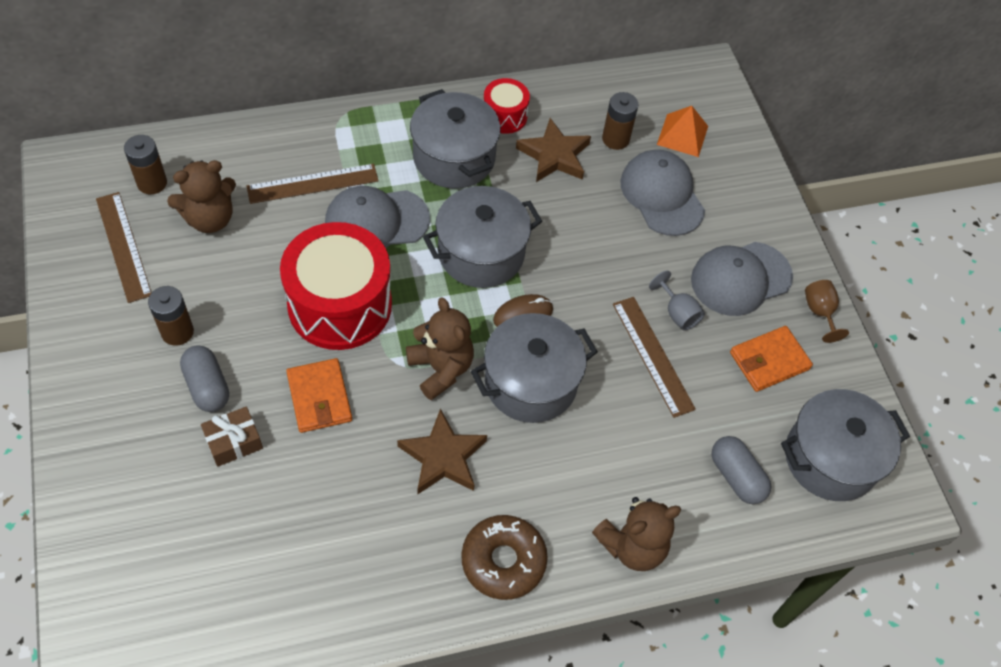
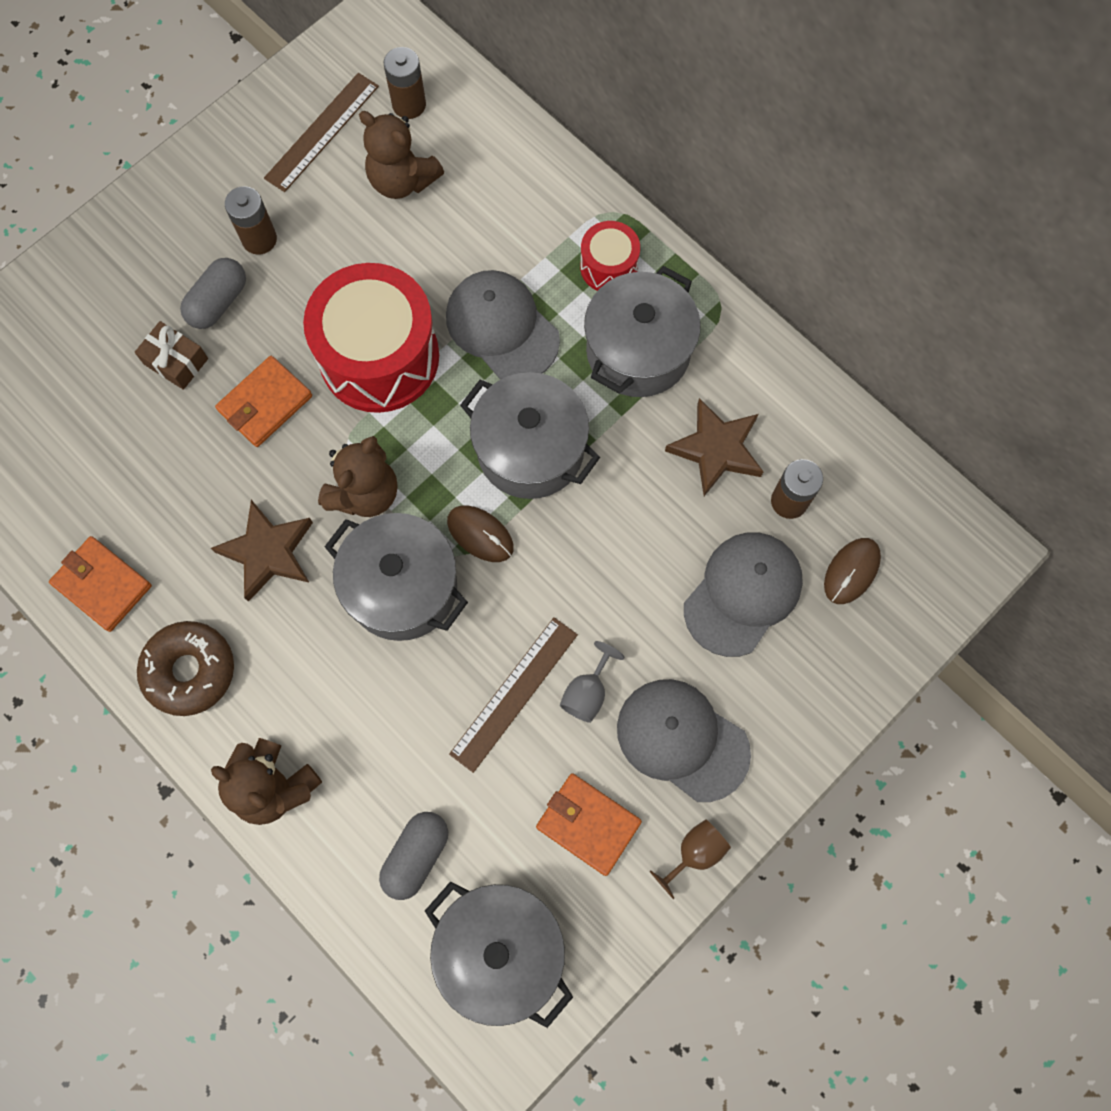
camera: 65 degrees right, 15 degrees up
brown ruler [247,164,379,204] -> none
red drum [484,78,530,134] -> red drum moved to [580,221,640,291]
orange pyramid [657,106,708,157] -> brown mouse [824,538,881,604]
none -> orange wallet [49,536,152,632]

